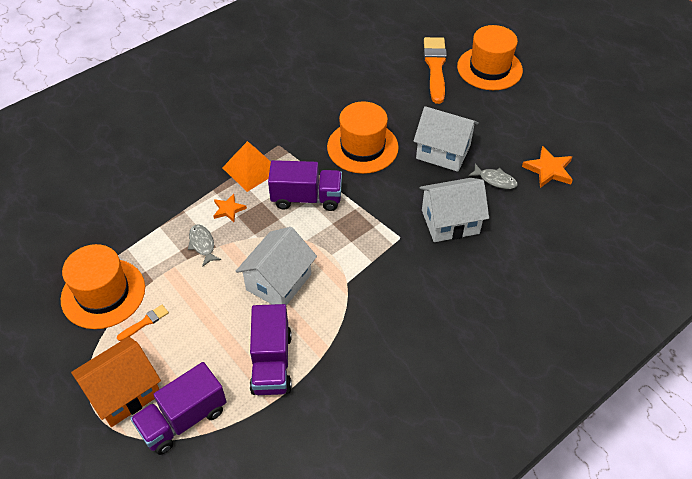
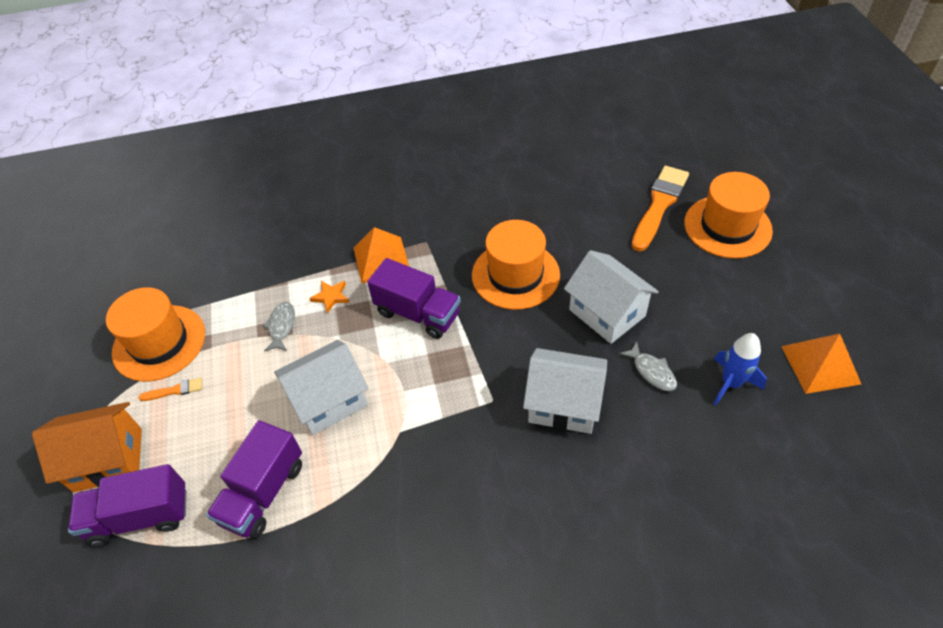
camera: 30 degrees right, 0 degrees up
orange star [522,146,573,188] -> blue rocket [714,333,767,405]
none -> orange pyramid [781,334,861,394]

